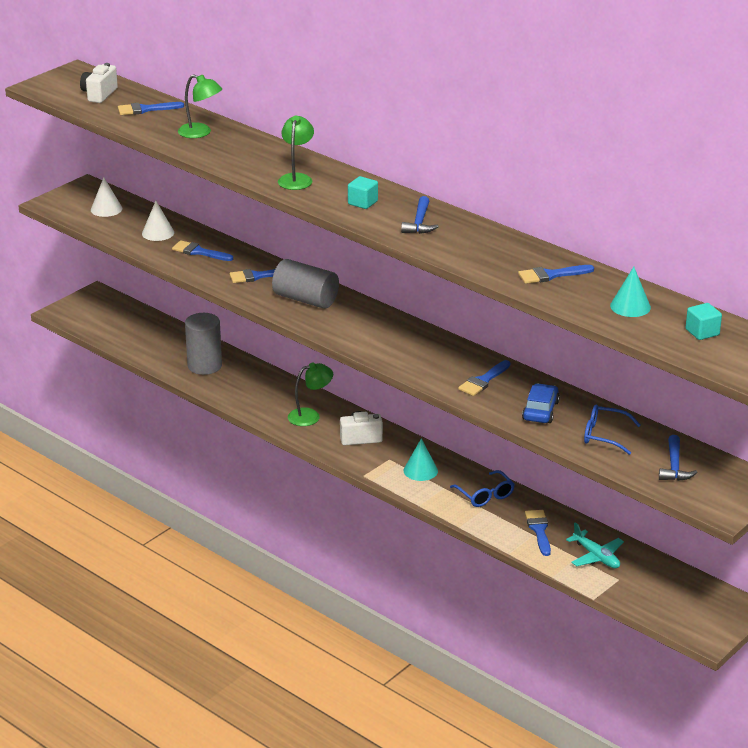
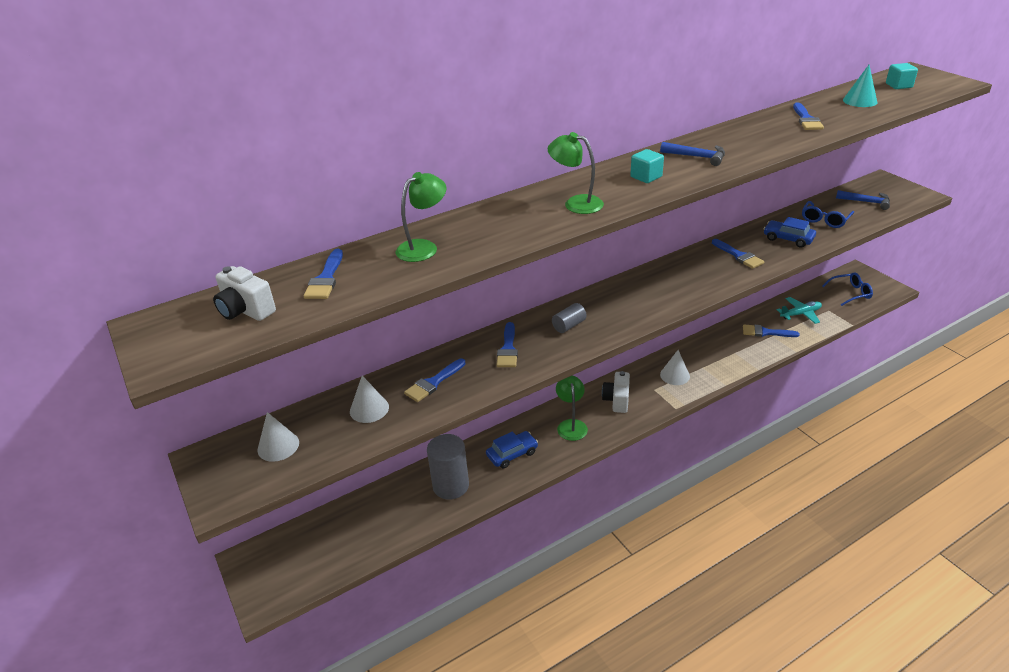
camera: 70 degrees left, 5 degrees up
grey cylinder [272,259,339,309] -> grey cylinder [552,303,587,333], size x0.52
turquoise cone [404,438,438,481] -> white cone [660,350,690,385]
blue glasses [450,470,515,507] -> blue glasses moved to [822,272,873,306]
none -> blue car [486,431,538,468]

